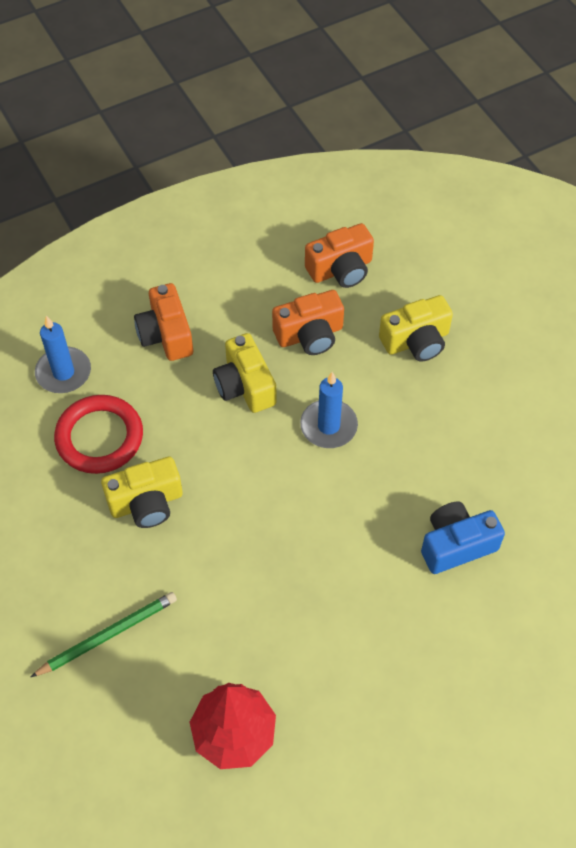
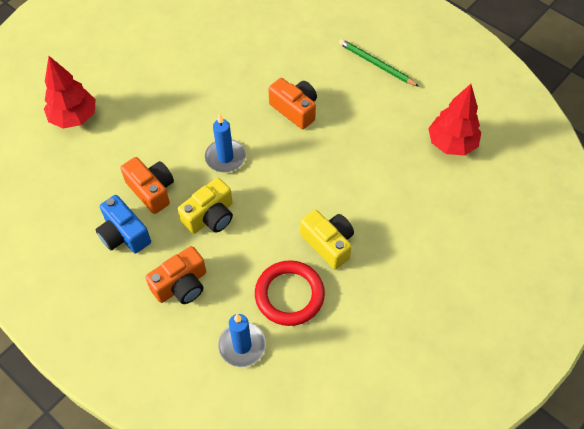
camera: 110 degrees left, 0 degrees up
green pencil [31,592,177,677] -> green pencil moved to [339,39,419,87]
orange camera [305,223,374,288] -> orange camera moved to [269,78,317,129]
yellow camera [379,295,453,362] -> none
blue camera [421,501,505,574] -> blue camera moved to [96,195,151,253]
none -> red tree [44,56,96,129]

